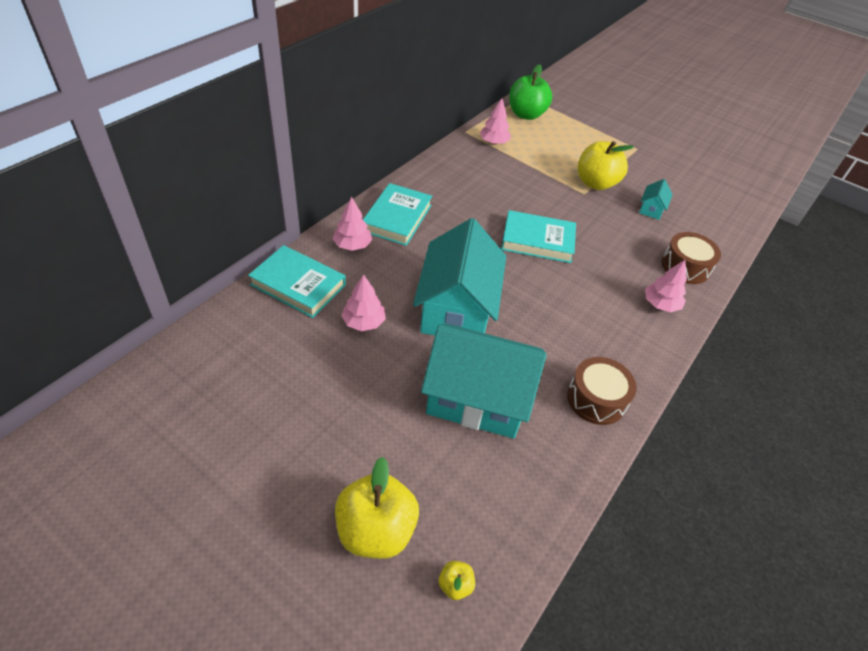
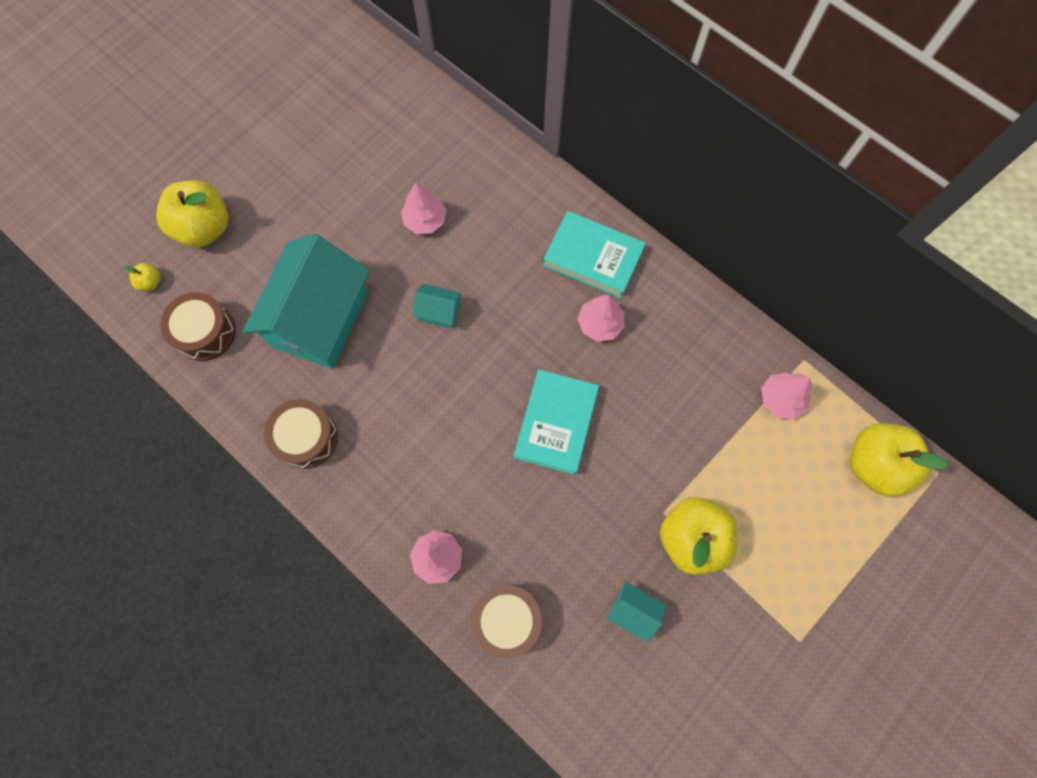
camera: 100 degrees right, 25 degrees up
turquoise book [248,245,346,318] -> none
pink tree [333,197,372,251] -> pink tree moved to [577,295,625,342]
turquoise house [413,218,506,335] -> turquoise house [413,284,462,329], size x0.41
green apple [509,64,552,120] -> yellow apple [850,423,949,497]
none -> brown drum [160,292,236,361]

